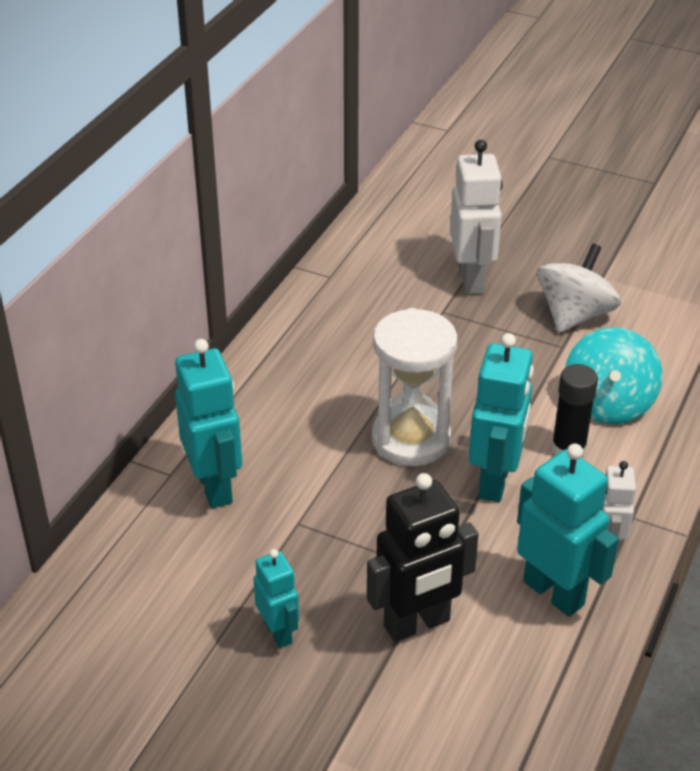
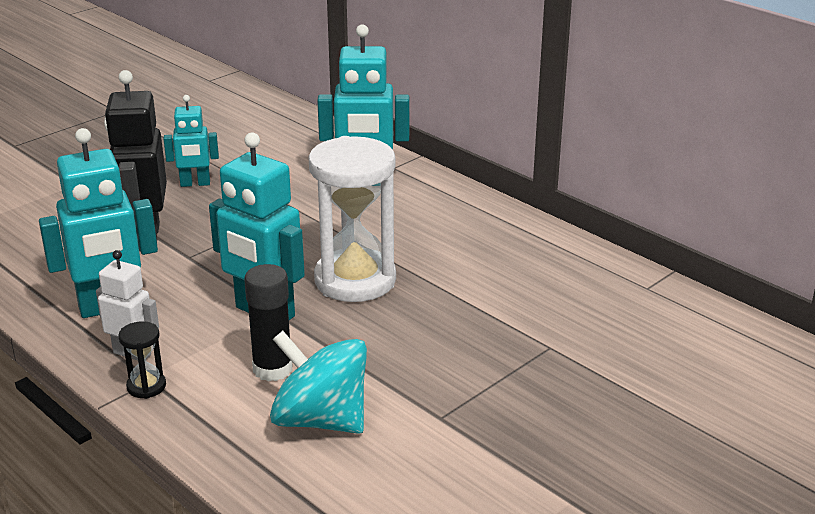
camera: 110 degrees right, 10 degrees down
white robot [450,140,503,294] -> none
white spinning top [537,244,621,333] -> none
none -> black hourglass [118,321,166,399]

